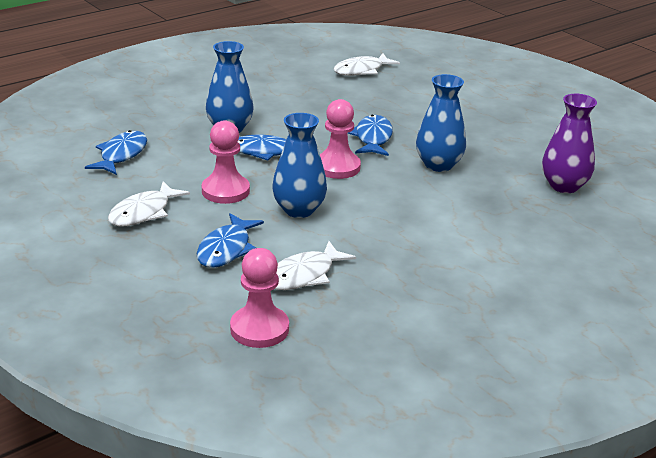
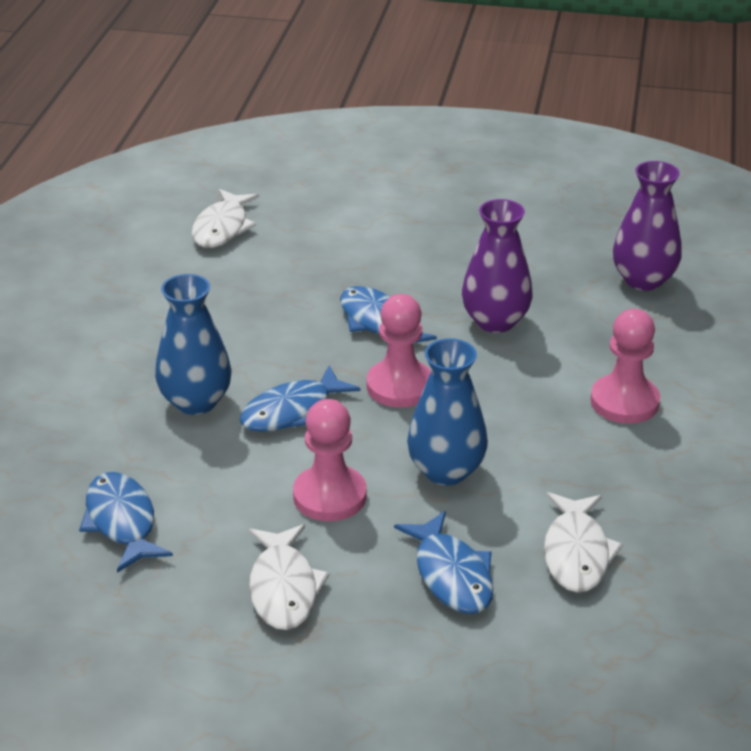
camera: 40 degrees left, 5 degrees up
pink pawn [230,248,289,348] -> pink pawn moved to [590,309,660,424]
blue vase [416,74,466,172] -> purple vase [462,199,533,333]

